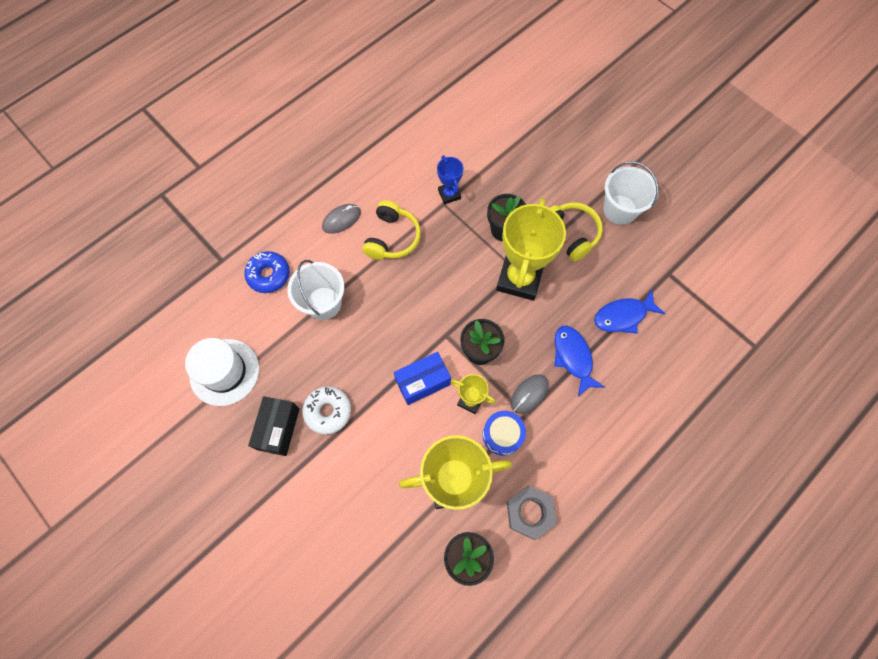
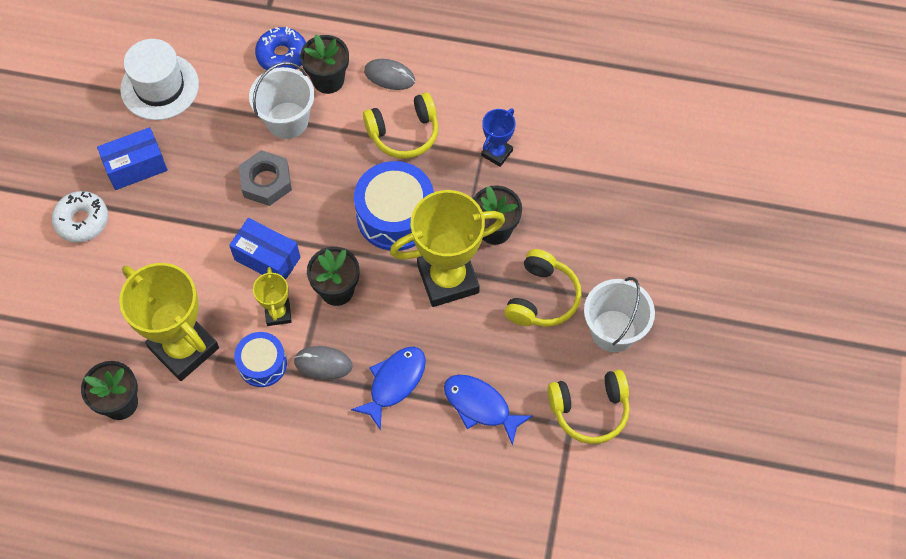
camera: 55 degrees right, 5 degrees down
black box [248,396,300,456] -> blue box [97,127,168,190]
white donut [302,386,351,435] -> white donut moved to [52,191,108,243]
grey nut [507,485,557,540] -> grey nut moved to [239,150,292,206]
none -> black flower pot [300,35,349,94]
none -> blue drum [354,161,434,251]
none -> yellow headphones [547,370,630,444]

